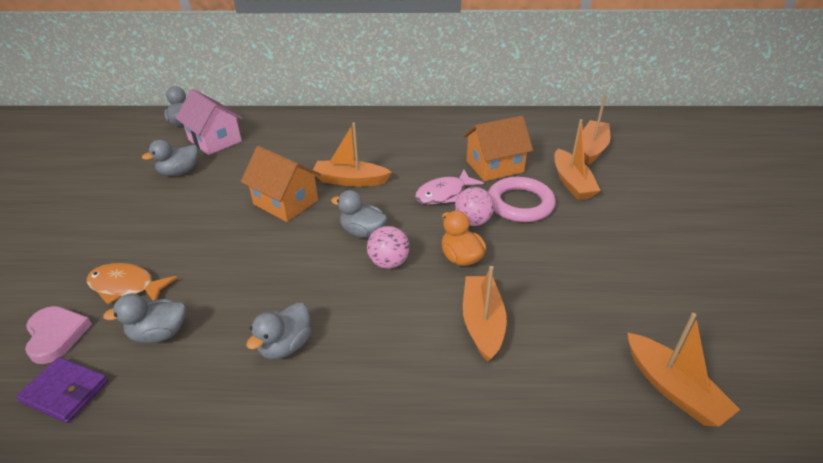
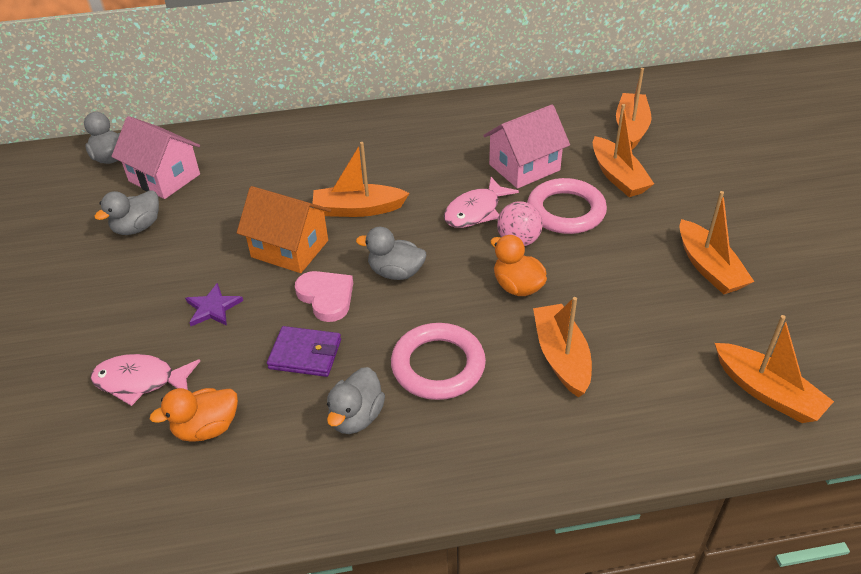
camera: 10 degrees left, 5 degrees up
purple wallet [16,357,108,423] -> purple wallet moved to [267,326,341,377]
pink heart [25,306,92,364] -> pink heart moved to [295,271,353,322]
orange fish [87,263,178,304] -> pink fish [91,354,200,406]
grey duck [103,294,186,343] -> orange duck [150,388,238,442]
pink ball [367,226,409,269] -> none
orange house [463,116,533,182] -> pink house [483,105,570,189]
none -> purple star [185,283,243,326]
none -> pink ring [391,323,486,400]
none -> orange boat [679,191,754,295]

